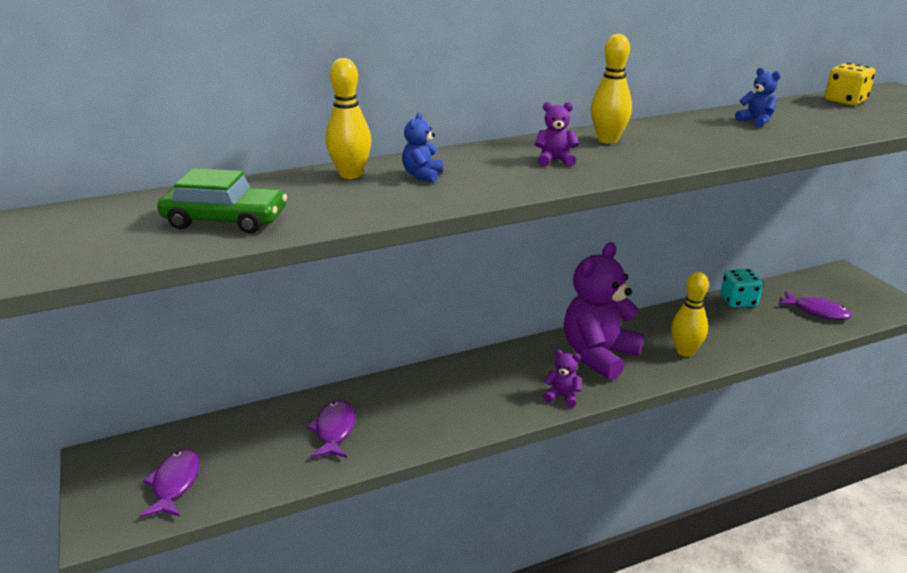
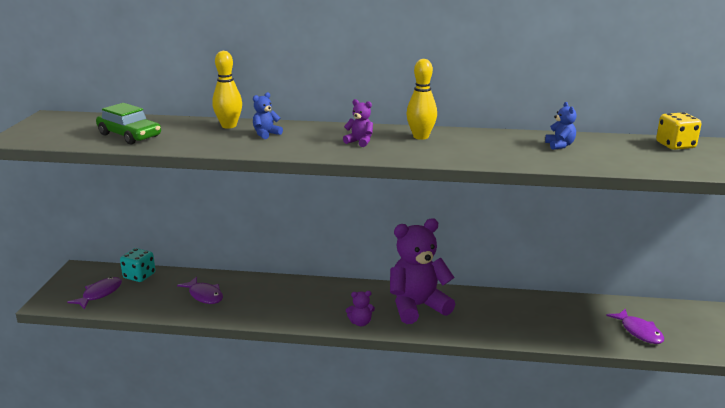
camera: 30 degrees right, 5 degrees down
purple fish [306,400,355,458] -> purple fish turned 105 degrees clockwise [177,277,223,304]
purple teddy bear [543,350,582,408] -> purple teddy bear turned 120 degrees clockwise [346,291,375,326]
yellow bowling pin [671,272,709,357] -> none
turquoise dice [721,269,763,308] -> turquoise dice moved to [120,248,156,282]

